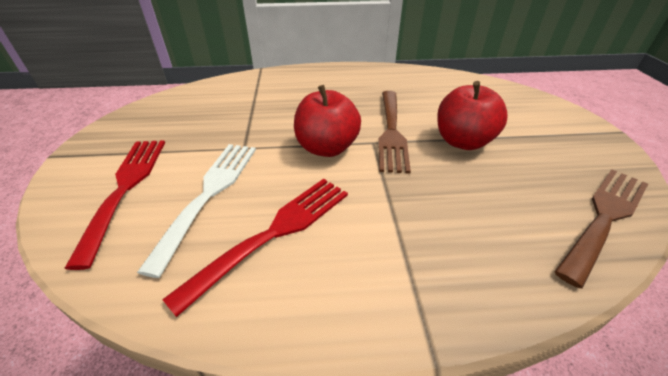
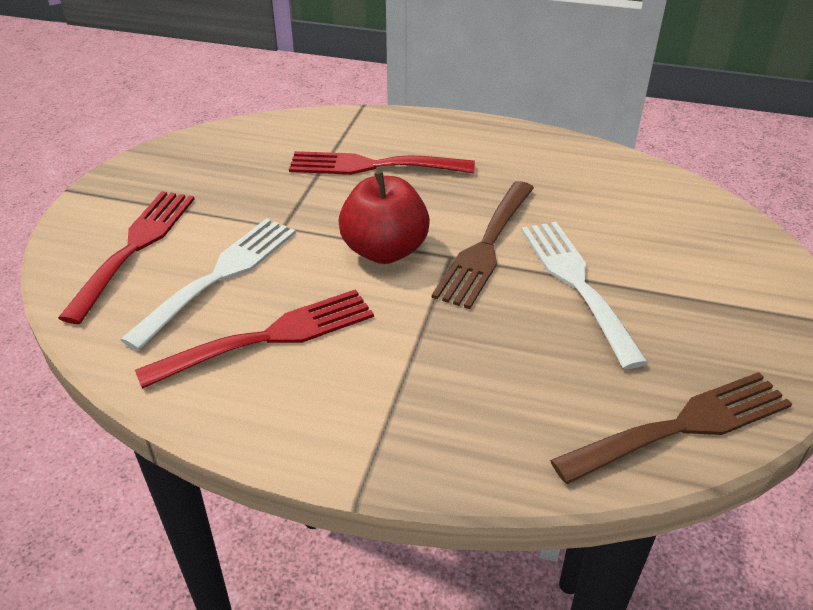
camera: 20 degrees right, 0 degrees up
red apple [437,81,508,150] -> white fork [521,222,648,369]
none -> red fork [289,151,475,175]

